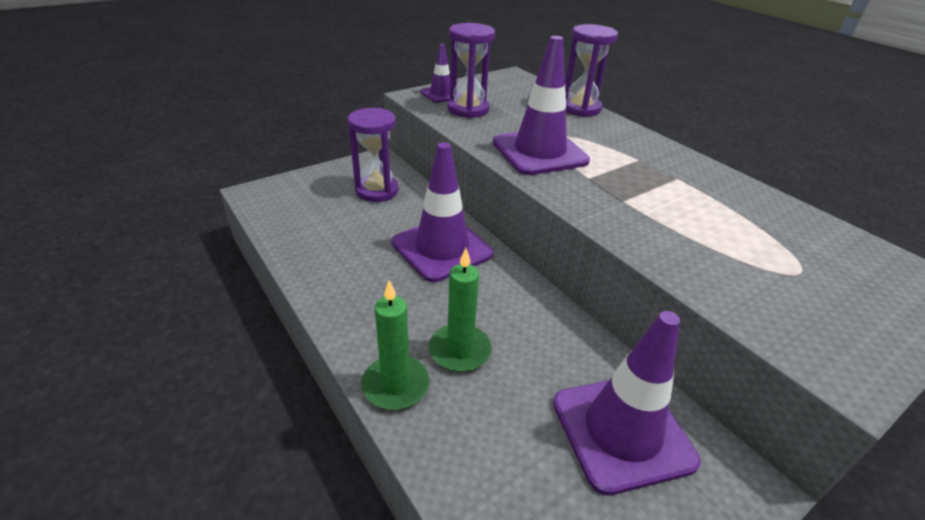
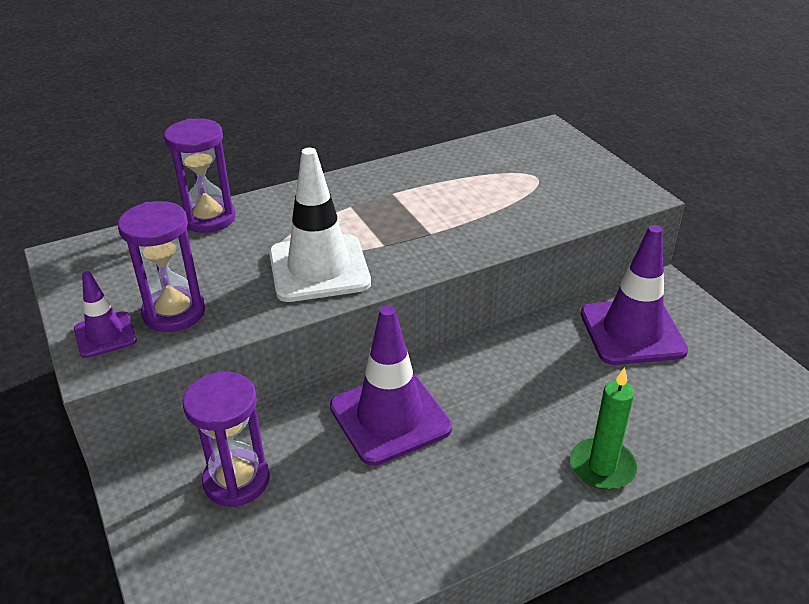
camera: 80 degrees left, 0 degrees up
green candle [429,248,492,372] -> none
purple traffic cone [493,36,590,175] -> white traffic cone [269,148,371,302]

